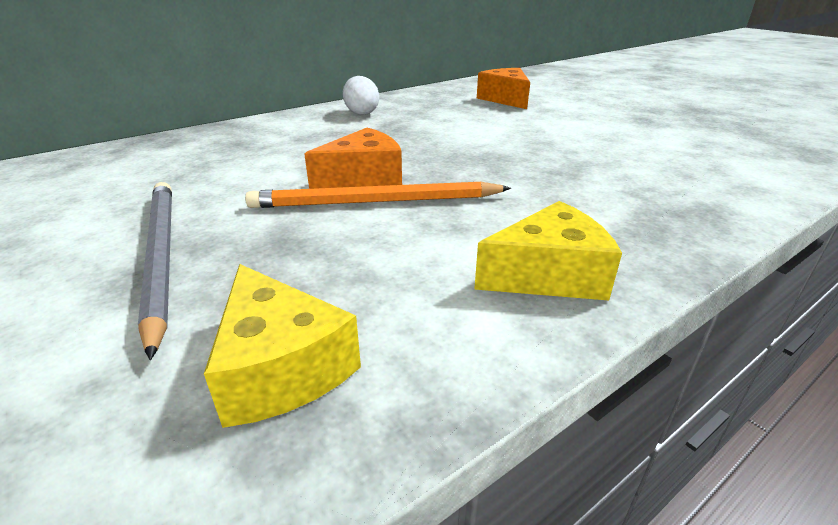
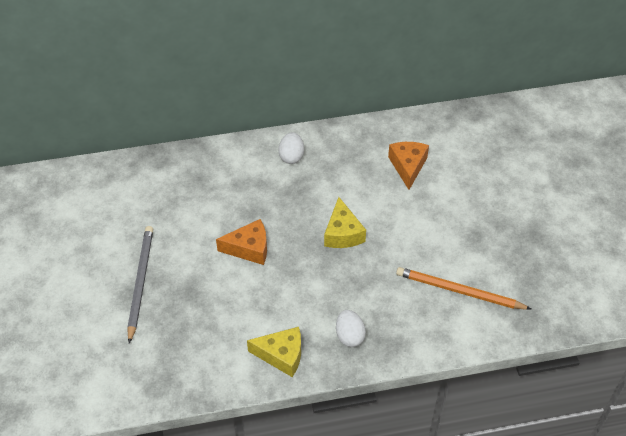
camera: 25 degrees right, 20 degrees up
yellow cheese [204,264,361,428] -> yellow cheese moved to [324,197,366,248]
orange pencil [245,181,511,208] -> orange pencil moved to [396,267,531,310]
none -> white egg [336,310,366,347]

